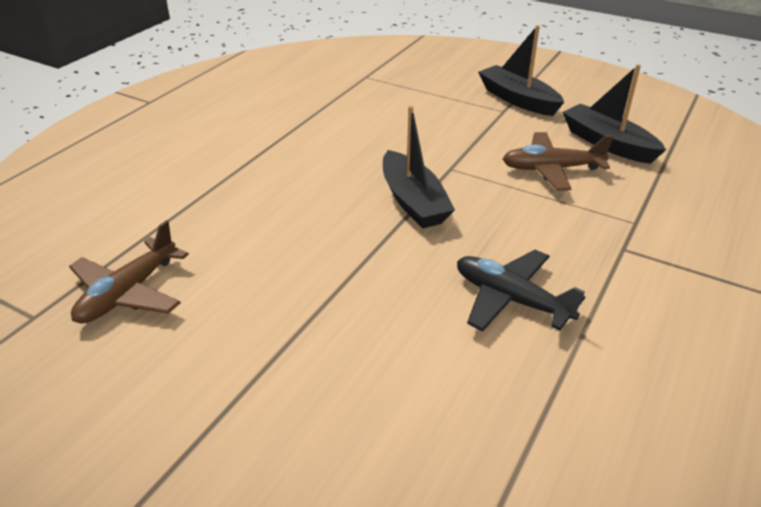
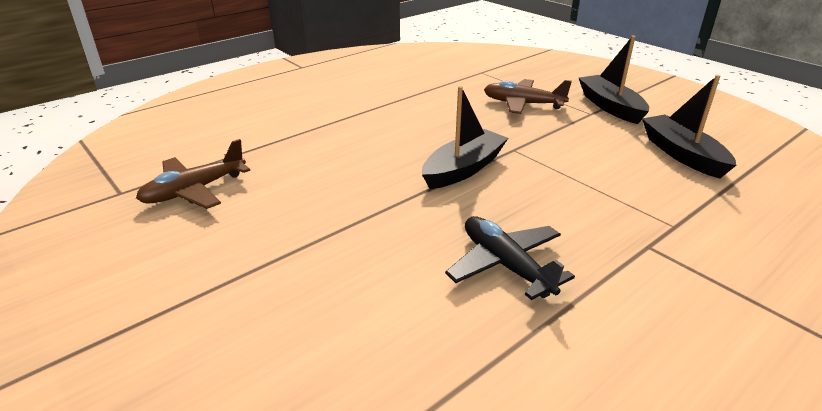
camera: 20 degrees right, 5 degrees down
black boat [383,105,455,229] -> black boat turned 135 degrees counterclockwise [422,86,508,189]
brown plane [503,132,613,191] -> brown plane moved to [484,79,572,114]

